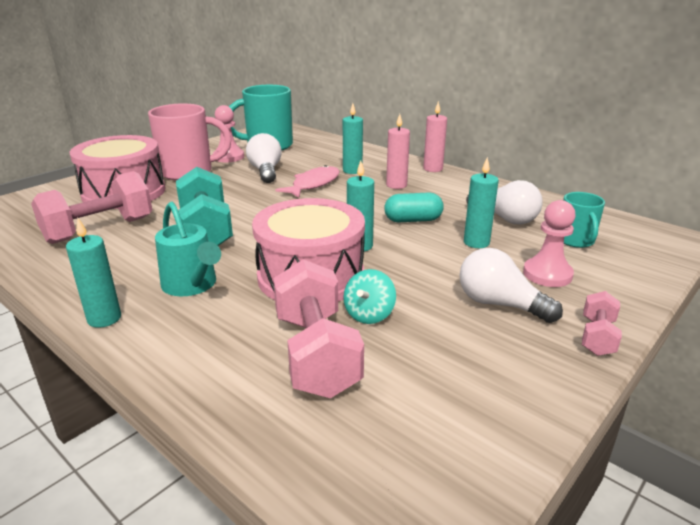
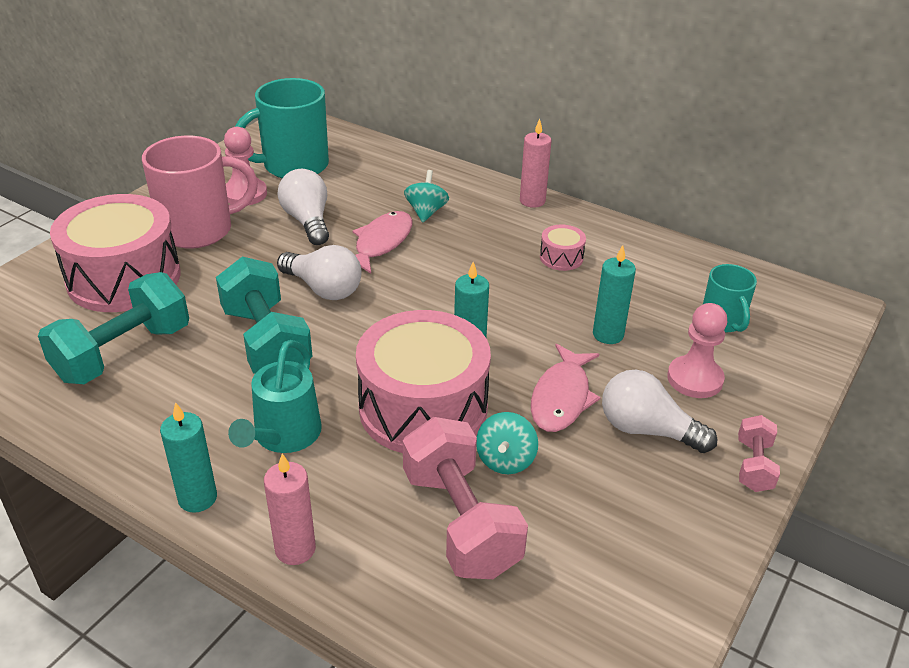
camera: 10 degrees left, 10 degrees up
pink dumbbell [31,171,152,244] -> turquoise dumbbell [38,272,189,384]
turquoise watering can [155,202,221,296] -> turquoise watering can turned 60 degrees clockwise [228,340,322,453]
turquoise candle [343,103,363,174] -> turquoise spinning top [404,170,449,222]
turquoise capsule [384,193,444,222] -> none
pink candle [386,114,410,189] -> pink candle moved to [264,453,316,565]
white light bulb [466,180,543,225] -> white light bulb moved to [277,245,361,300]
none -> pink fish [531,344,601,432]
none -> pink drum [540,225,586,271]

